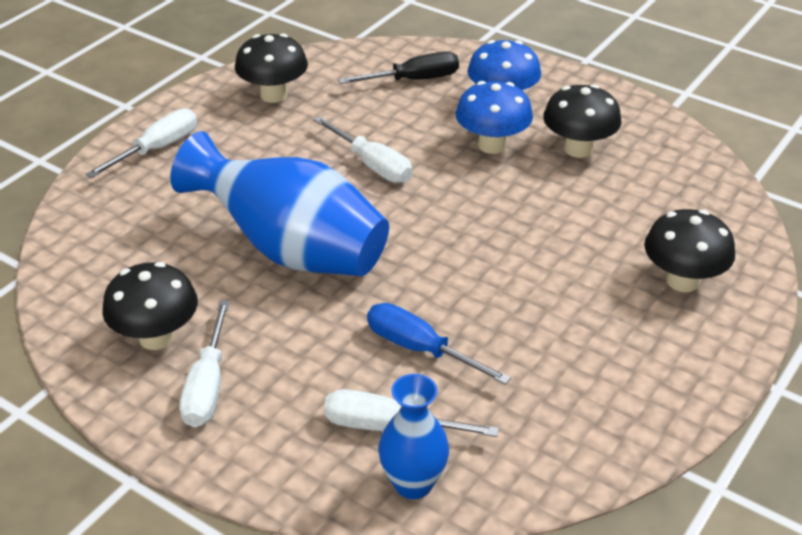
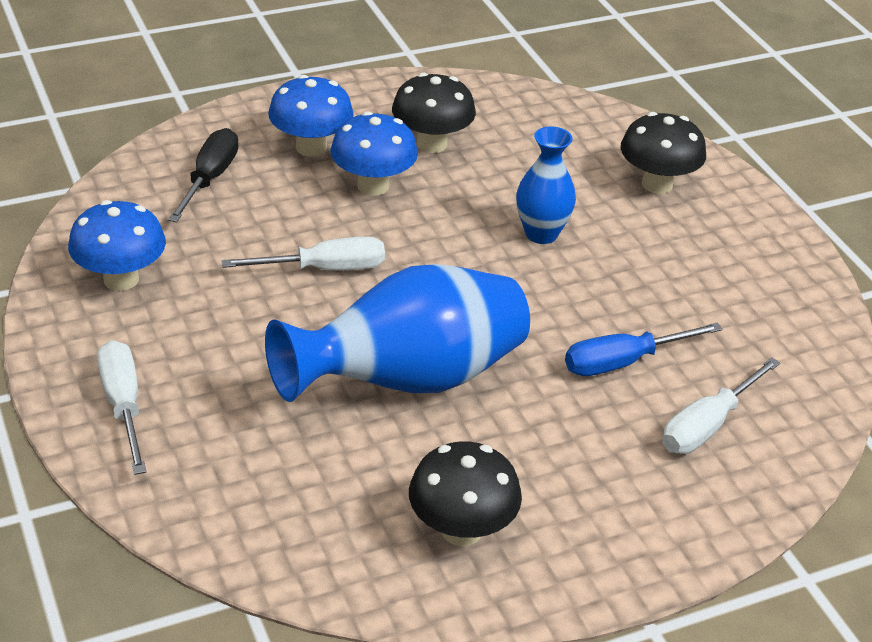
camera: 60 degrees left, 0 degrees up
white screwdriver [180,301,230,427] -> none
black mushroom [235,33,308,103] -> blue mushroom [68,200,166,291]
blue vase [378,374,449,499] -> blue vase moved to [516,127,576,244]

